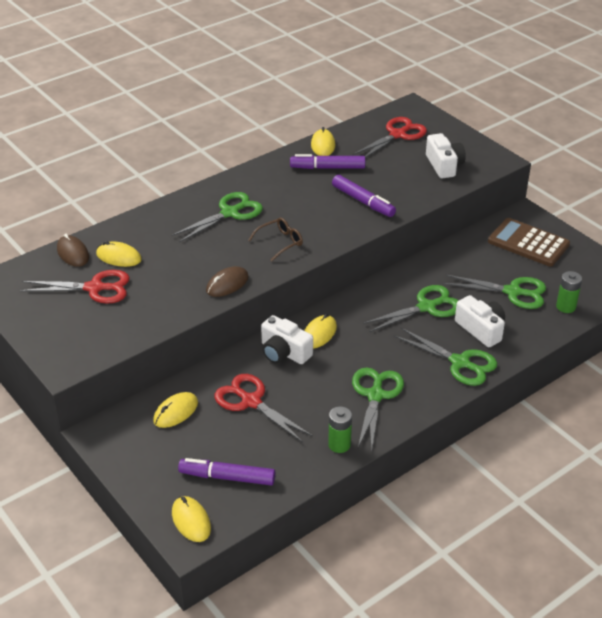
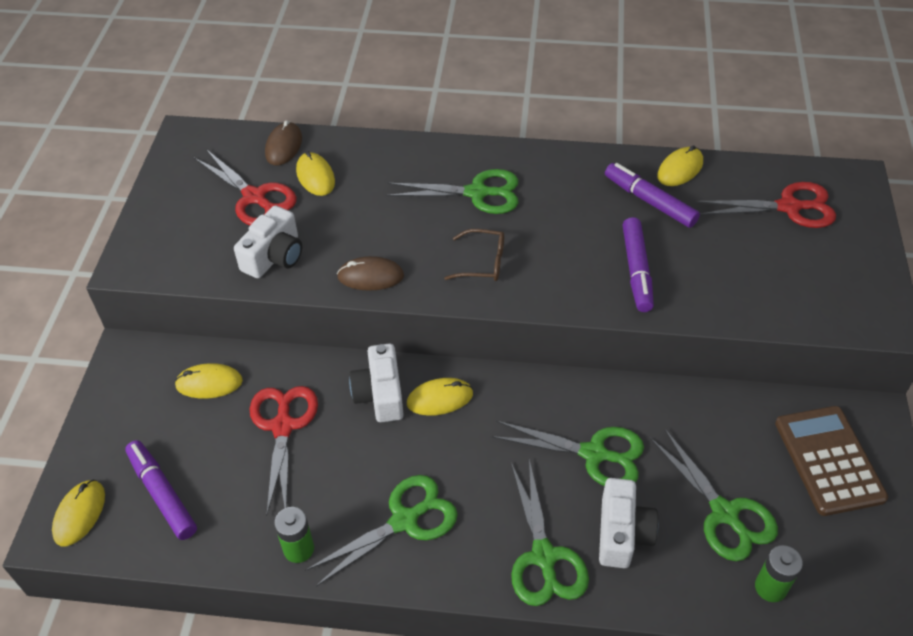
camera: 45 degrees right, 10 degrees up
white camera [426,133,466,178] -> white camera moved to [234,205,302,278]

